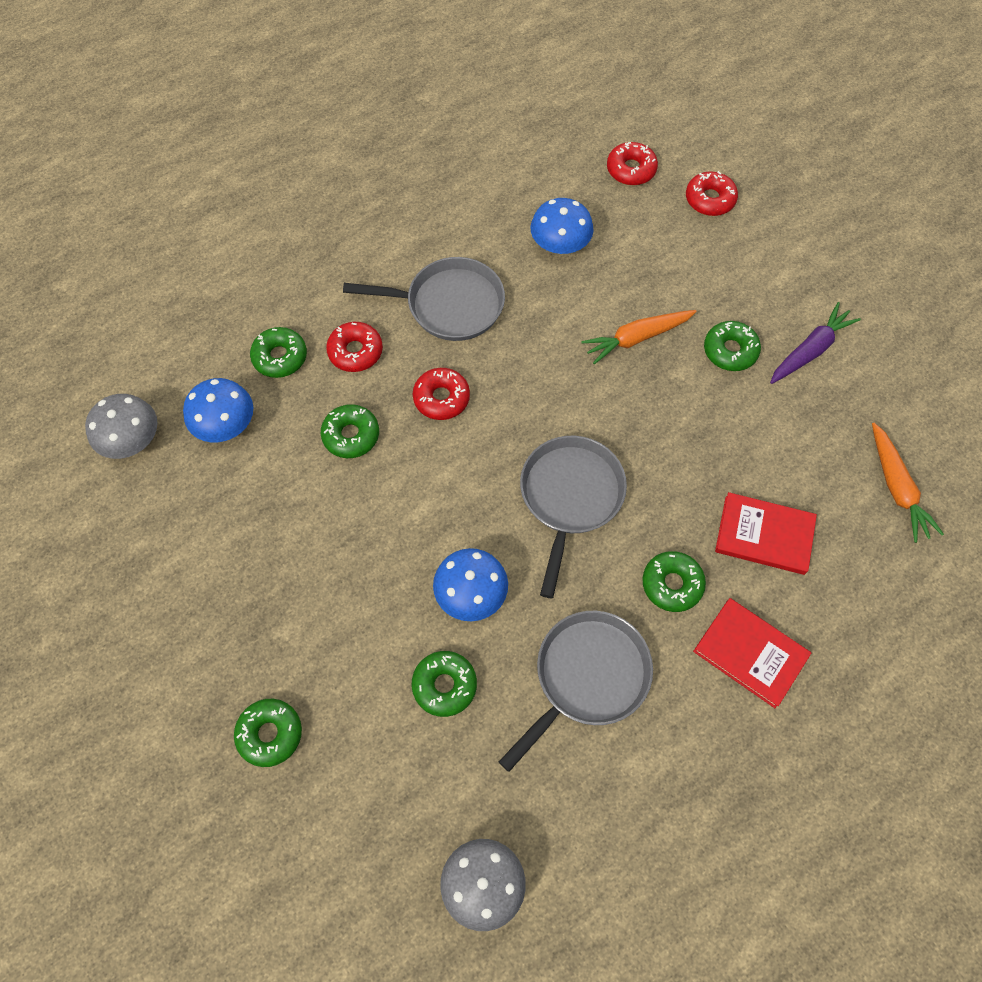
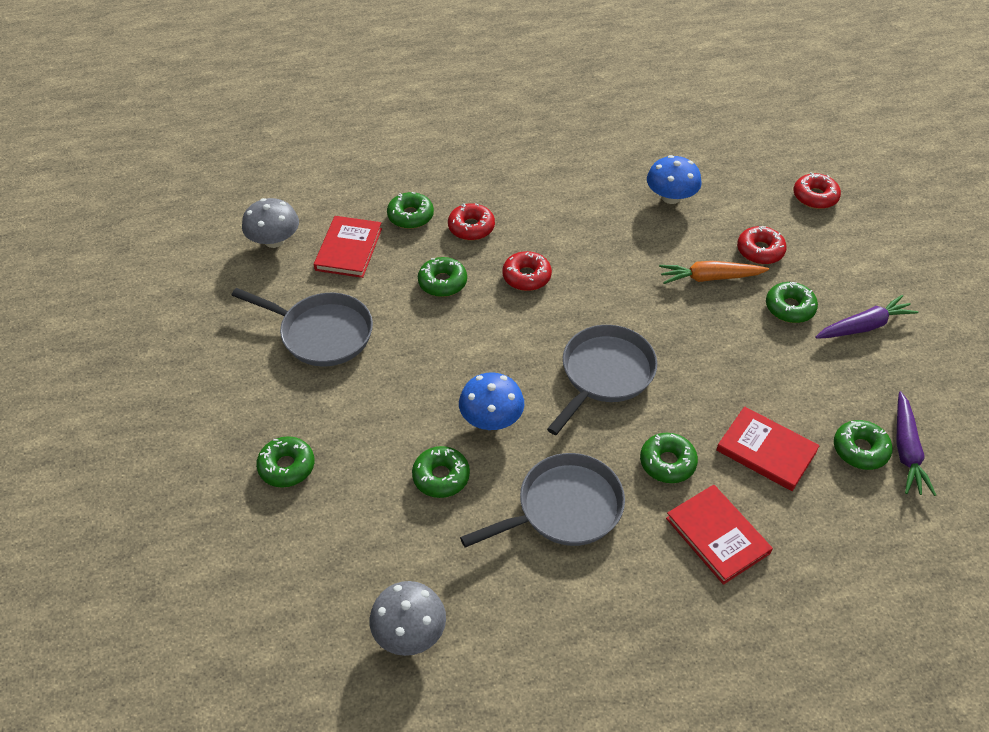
camera: 20 degrees right, 15 degrees down
blue mushroom [183,378,253,442] -> red book [314,216,382,278]
grey pan [343,257,505,341] -> grey pan moved to [232,288,373,367]
red donut [607,142,658,185] -> red donut moved to [737,226,787,264]
orange carrot [872,423,944,543] -> purple carrot [896,391,936,496]
none -> green donut [834,420,893,470]

